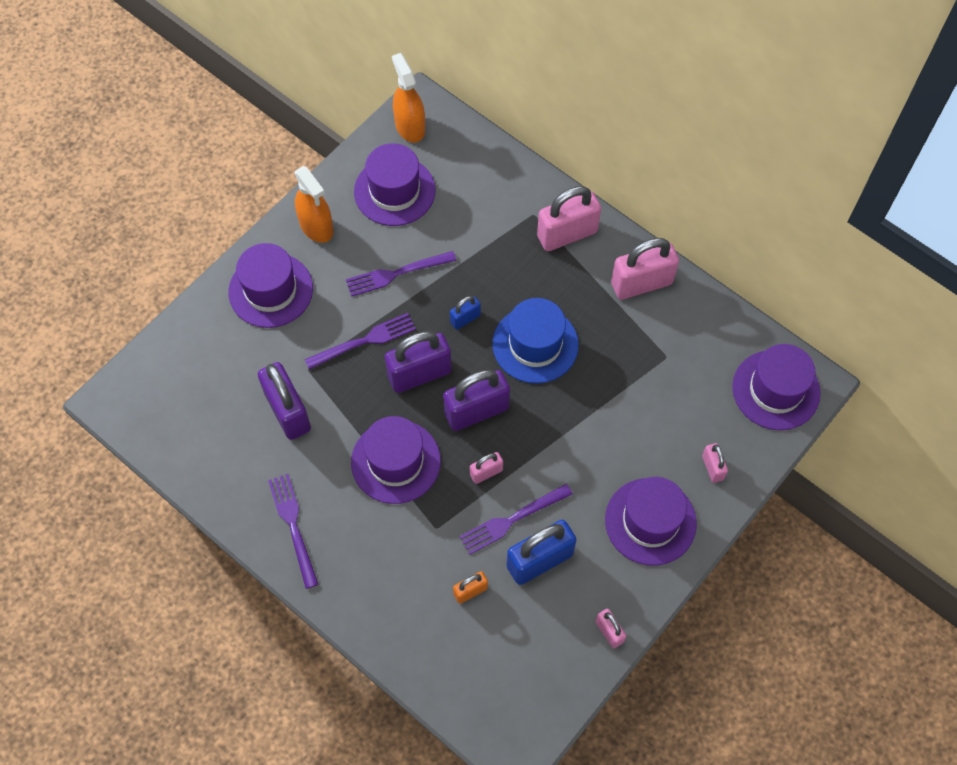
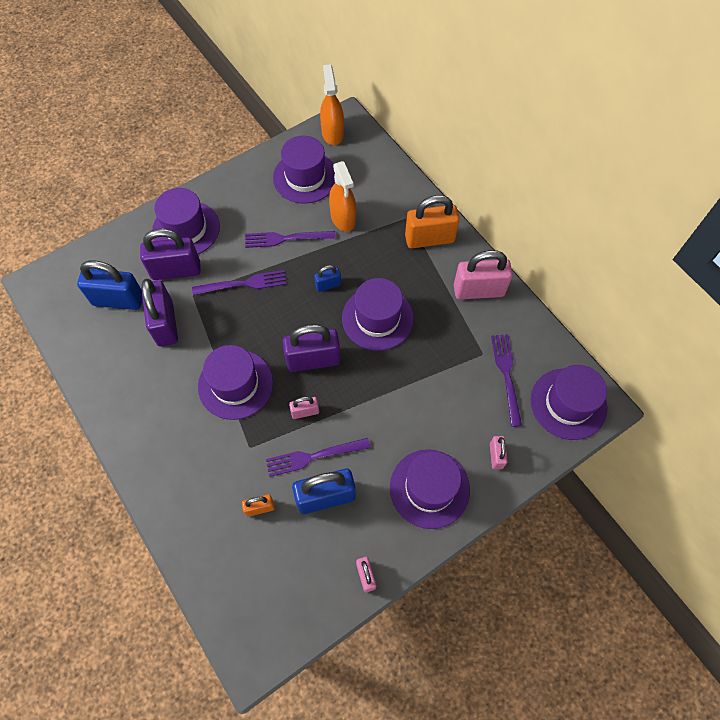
camera: 15 degrees right, 0 degrees up
purple fork [268,474,319,589] -> purple fork moved to [491,334,522,427]
orange spray bottle [294,166,333,243] -> orange spray bottle moved to [329,161,356,232]
purple padlock [385,331,452,393] -> purple padlock moved to [140,229,201,280]
blue hat [492,298,579,384] -> purple hat [342,278,414,351]
pink padlock [537,186,601,251] -> orange padlock [405,195,460,248]
none -> blue padlock [77,260,143,310]

